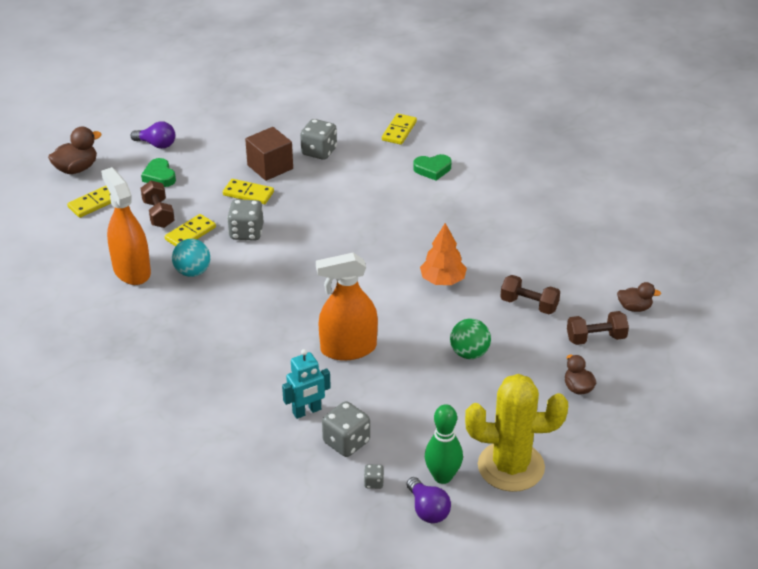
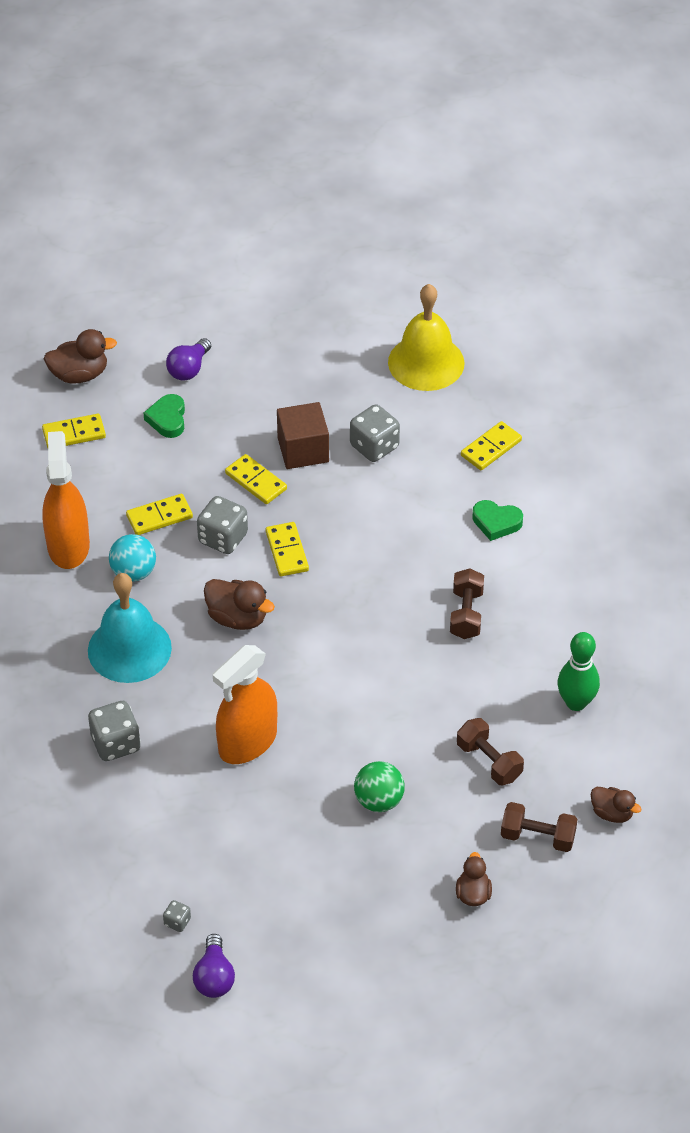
camera: 25 degrees right, 10 degrees up
purple light bulb [130,122,175,149] -> purple light bulb turned 75 degrees clockwise [166,338,211,381]
brown dumbbell [141,180,175,228] -> brown dumbbell moved to [450,568,484,639]
turquoise robot [282,349,331,419] -> none
orange spray bottle [316,253,378,361] -> orange spray bottle turned 60 degrees counterclockwise [213,645,277,764]
grey dice [322,401,370,457] -> grey dice moved to [88,701,141,761]
orange tree [420,223,467,285] -> none
green bowling pin [425,404,463,484] -> green bowling pin moved to [558,632,600,711]
yellow cactus [465,374,568,492] -> none
none -> turquoise bell [88,573,172,683]
none -> brown duck [204,579,275,630]
none -> yellow domino [266,522,309,576]
none -> yellow bell [388,284,464,391]

